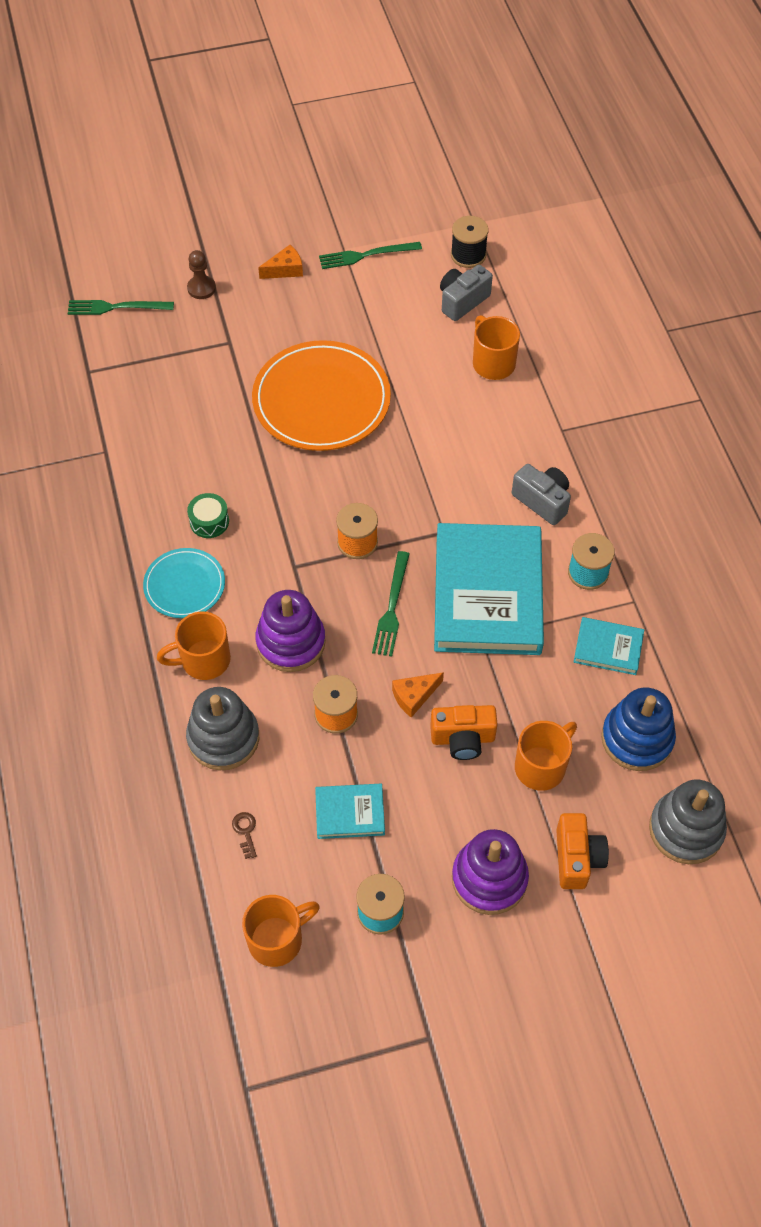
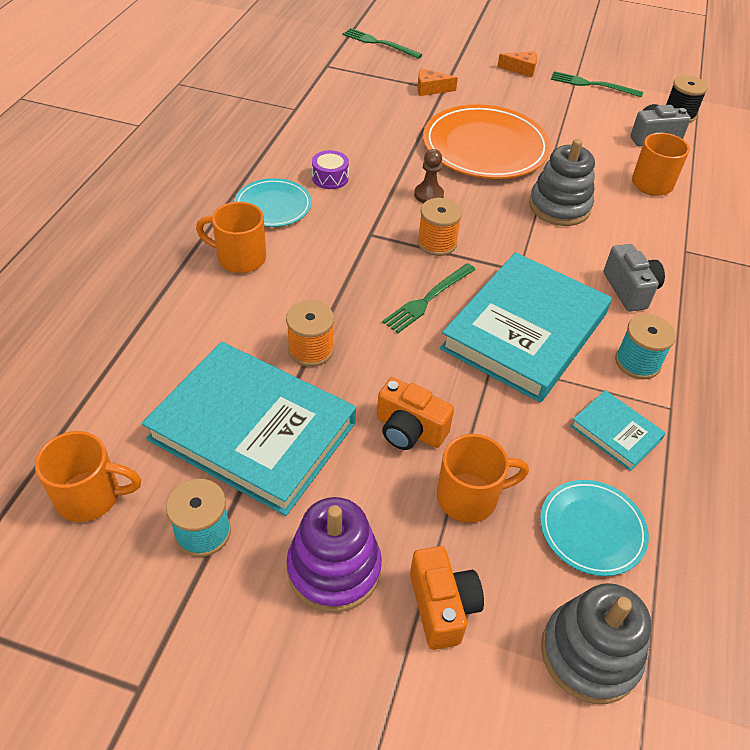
camera: 30 degrees right, 10 degrees down
grey stacking toy [186,687,259,770] -> grey stacking toy moved to [529,139,595,226]
brown pawn [187,250,216,299] -> brown pawn moved to [414,149,444,203]
green drum [187,493,229,538] -> purple drum [312,150,349,189]
brown key [232,812,257,859] -> none
purple stacking toy [256,590,326,672] -> none
turquoise book [315,784,385,839] -> turquoise book [142,342,356,516], size x2.22
orange cheese [392,672,444,718] -> orange cheese moved to [417,68,458,96]
orange camera [556,813,609,889] -> orange camera turned 45 degrees counterclockwise [410,546,484,650]
blue stacking toy [601,687,676,771] -> turquoise plate [540,480,649,576]

